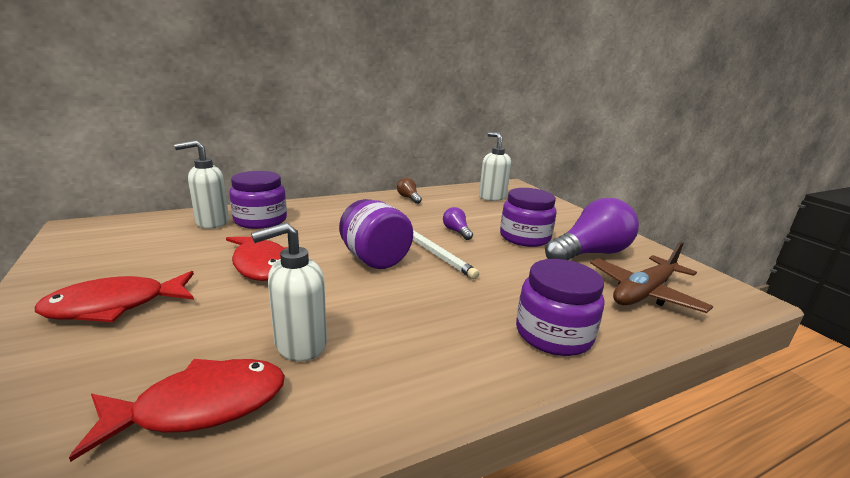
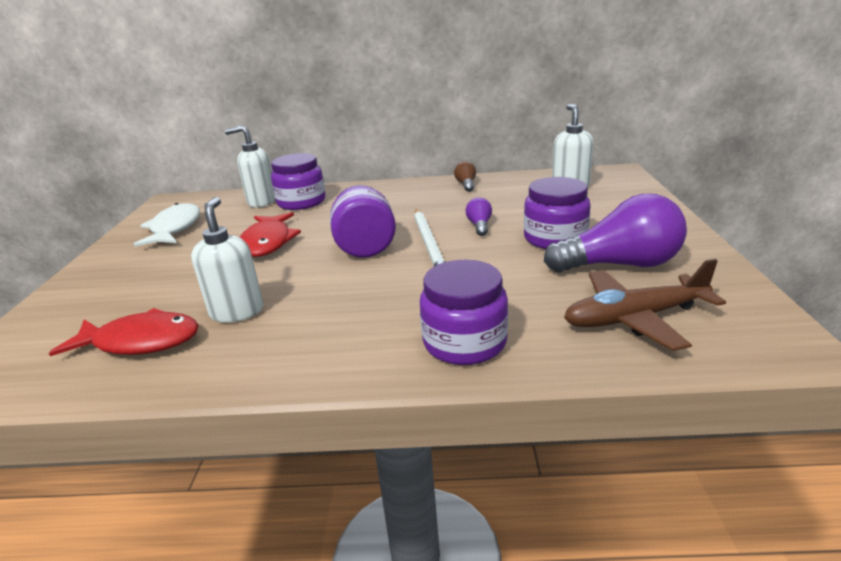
camera: 30 degrees right, 5 degrees up
red fish [35,271,194,322] -> none
white soap dispenser [251,223,327,361] -> white soap dispenser turned 90 degrees clockwise [191,197,263,323]
none -> white fish [134,203,200,247]

